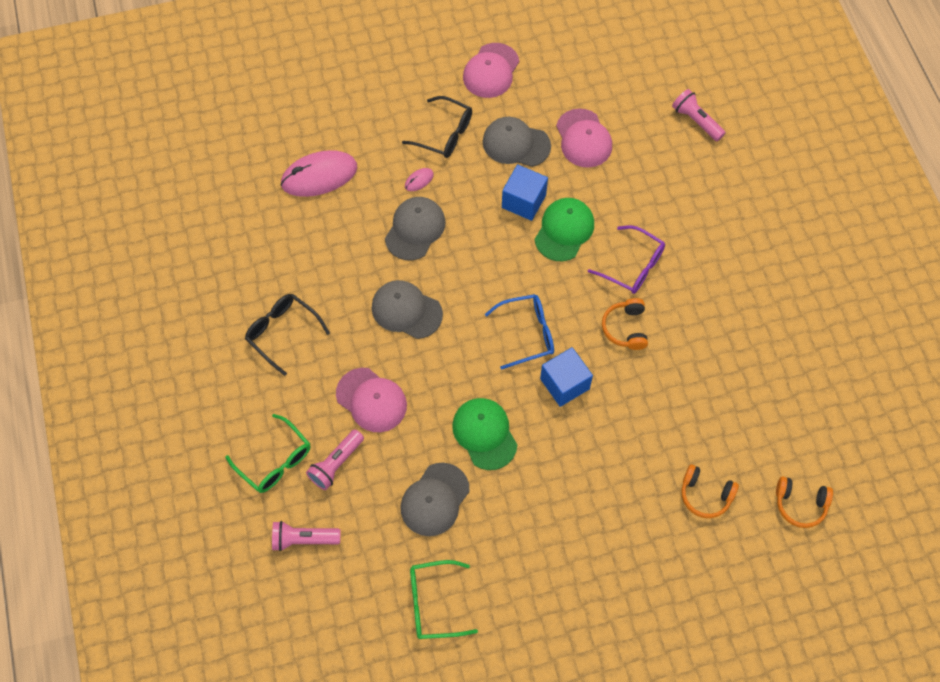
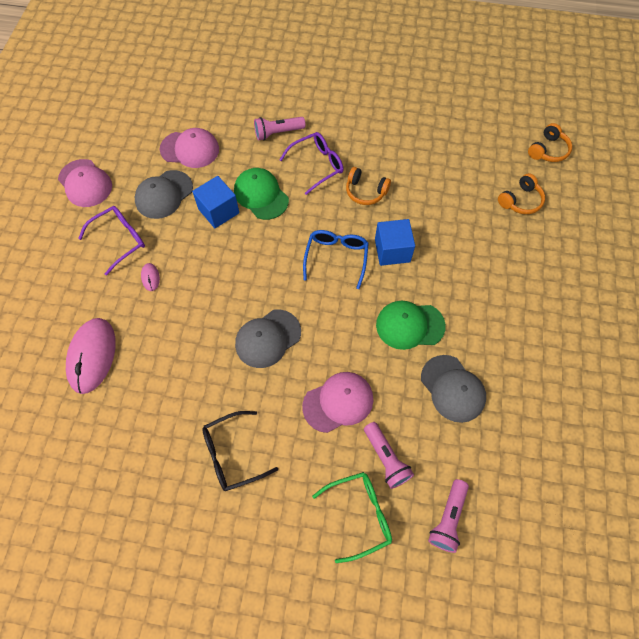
camera: 65 degrees left, 0 degrees up
grey cap [385,197,446,261] -> none
black glasses [402,96,472,158] -> purple glasses [78,206,145,276]
green glasses [410,560,478,639] -> none
pink flashlight [672,89,726,141] -> pink flashlight moved to [254,117,305,141]

